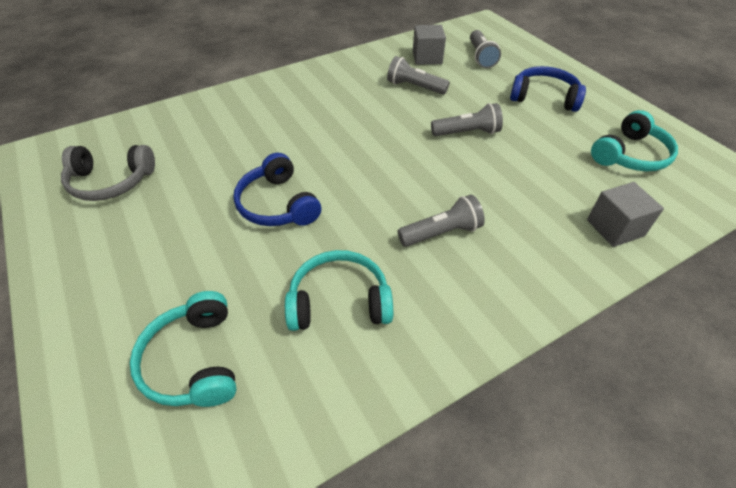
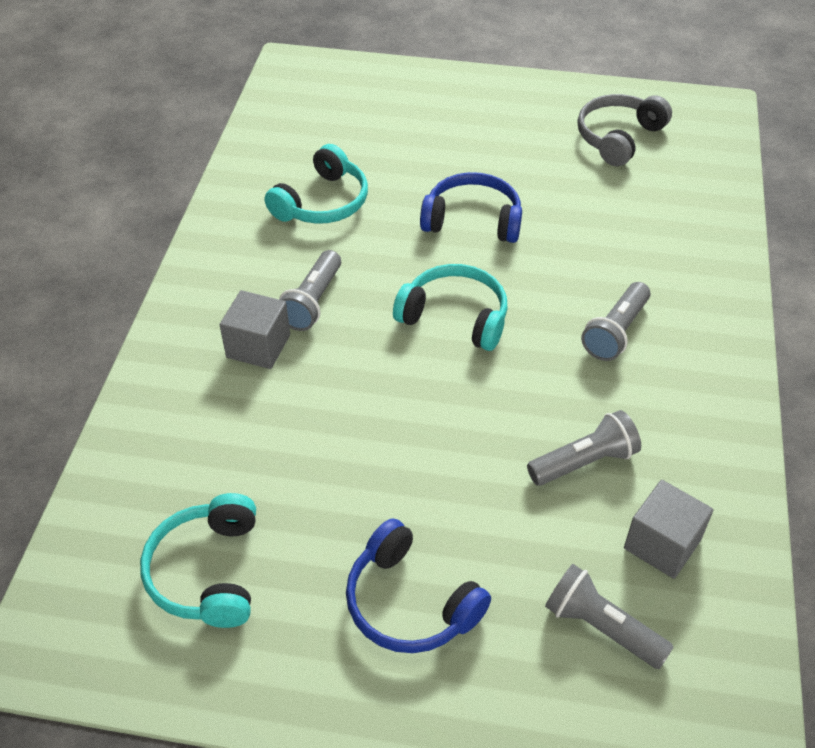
camera: 130 degrees right, 0 degrees up
turquoise headphones [130,291,237,407] -> turquoise headphones moved to [393,264,508,351]
grey flashlight [431,103,503,136] -> grey flashlight moved to [581,282,651,361]
blue headphones [510,66,586,112] -> blue headphones turned 75 degrees clockwise [346,518,491,653]
grey cube [587,182,664,247] -> grey cube moved to [220,290,290,369]

